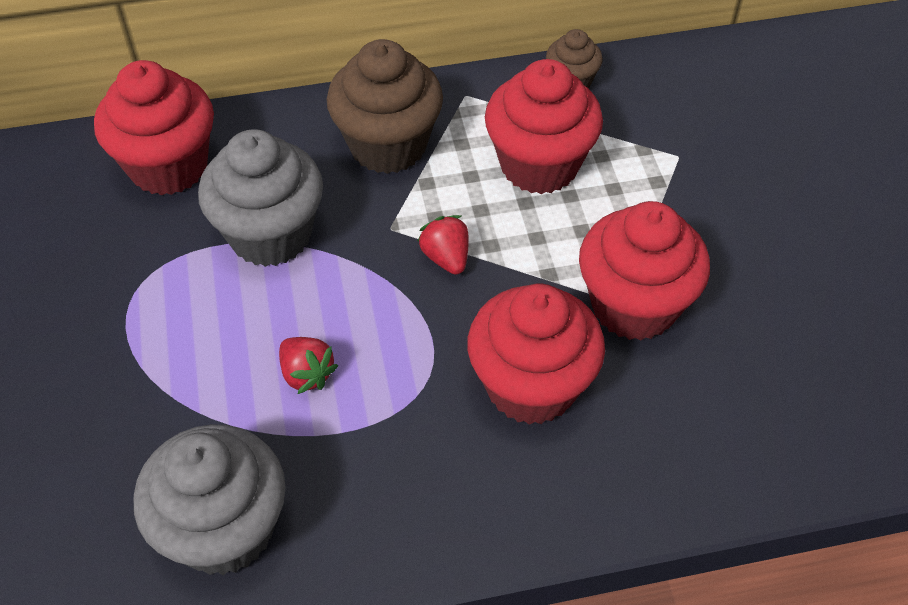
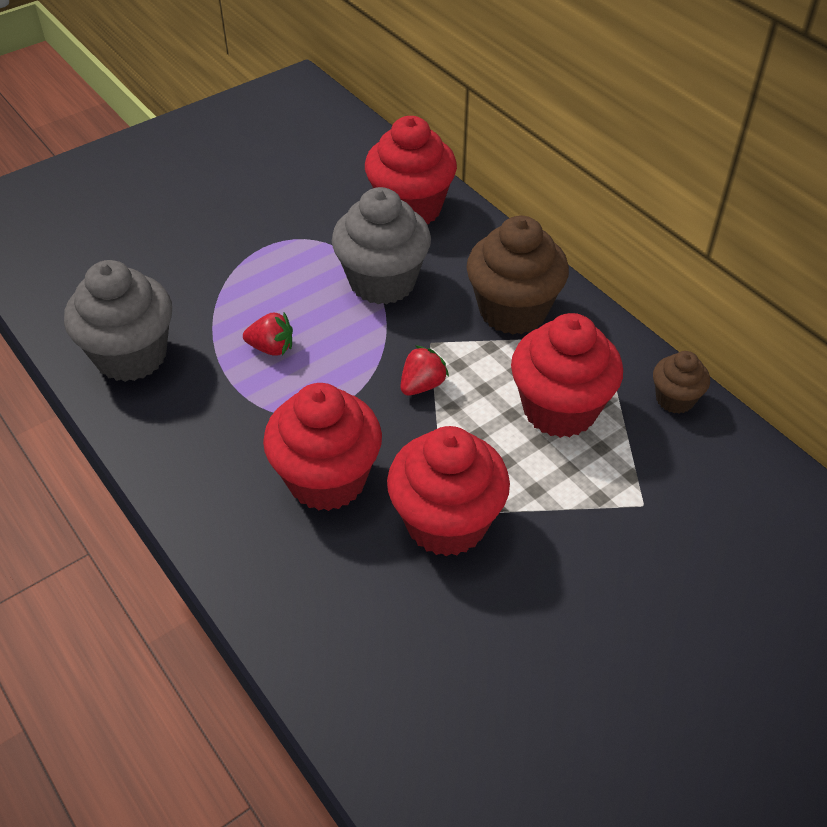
camera: 65 degrees right, 5 degrees down
red strawberry [279,337,338,394] -> red strawberry turned 105 degrees counterclockwise [243,312,293,356]

